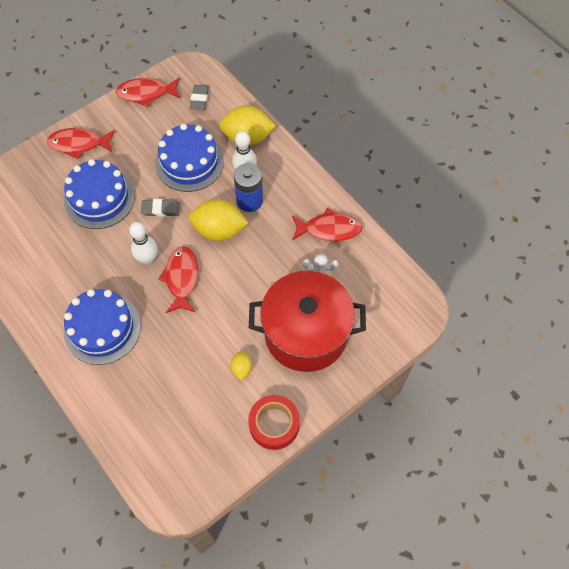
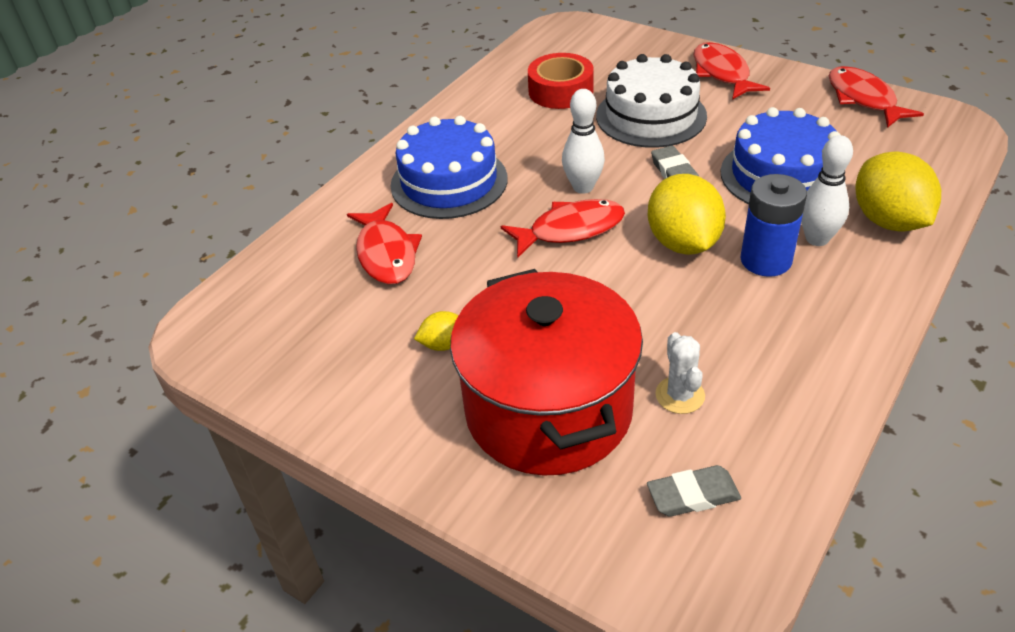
camera: 75 degrees right, 20 degrees down
blue cake [64,159,135,229] -> white cake [596,54,707,148]
grey eraser [190,85,209,110] -> grey eraser moved to [647,465,741,517]
red tape [248,395,300,450] -> red tape moved to [528,53,594,109]
red fish [292,208,363,241] -> red fish moved to [347,203,422,284]

